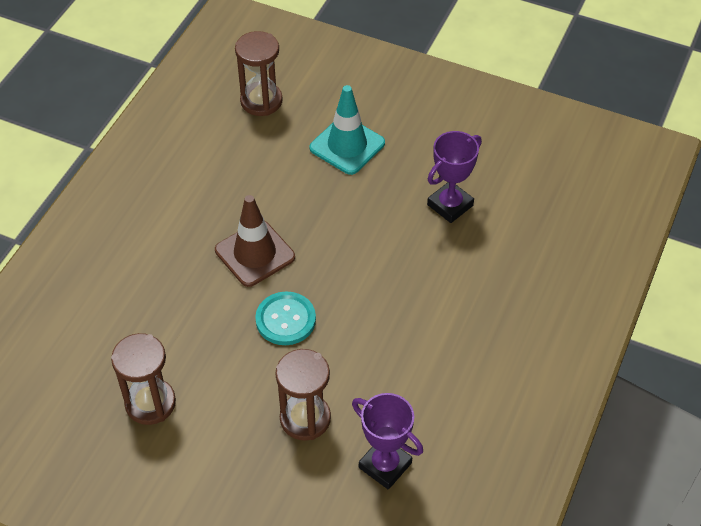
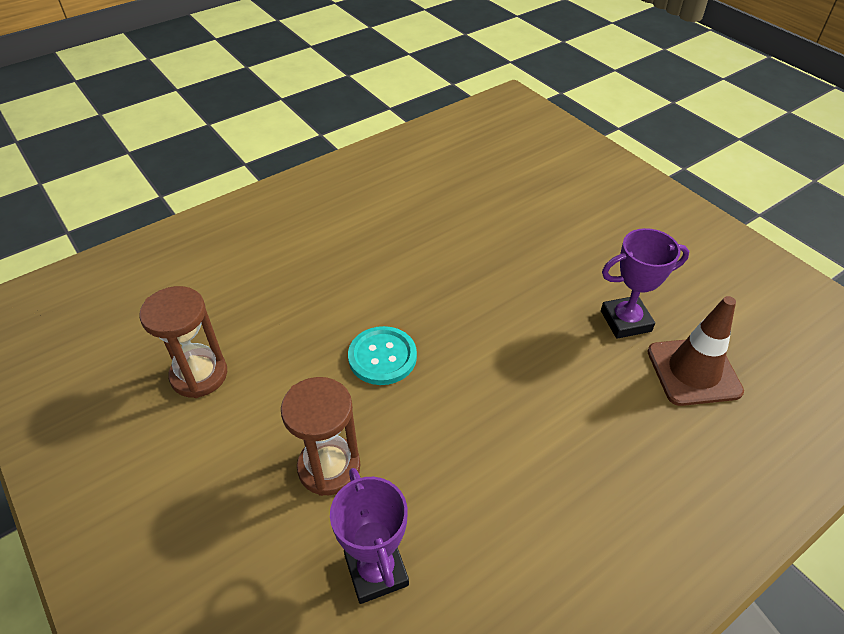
camera: 30 degrees right, 5 degrees down
brown traffic cone [215,195,295,287] -> brown traffic cone moved to [647,296,744,406]
brown hourglass [235,31,283,116] -> none
turquoise traffic cone [309,85,385,175] -> none

